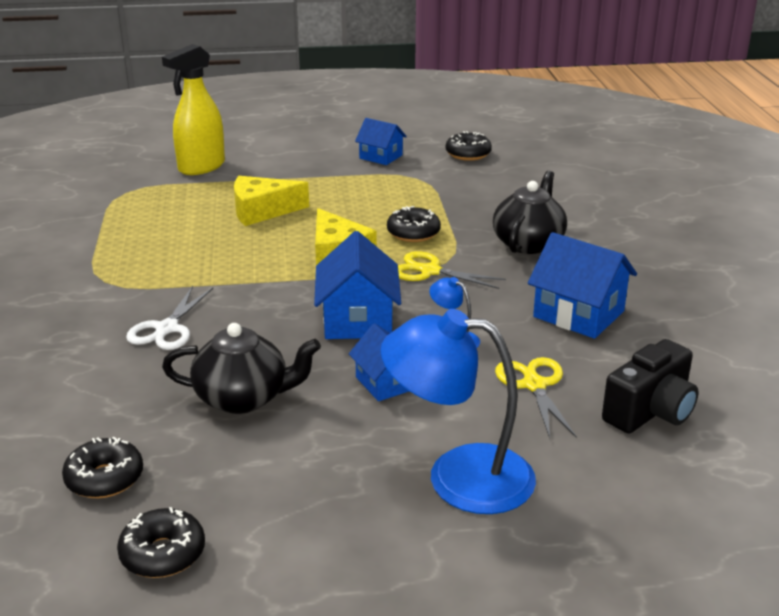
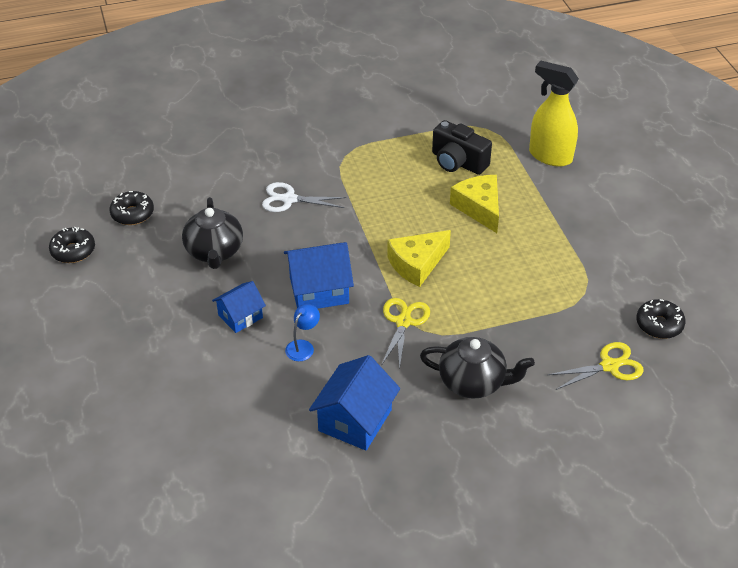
camera: 80 degrees right, 15 degrees up
blue house [355,118,407,165] -> none
blue lamp [380,309,536,514] -> none
black donut [387,206,441,242] -> none
yellow scissors [495,357,577,438] -> yellow scissors moved to [548,342,644,390]
black camera [602,339,699,433] -> black camera moved to [432,120,492,175]

